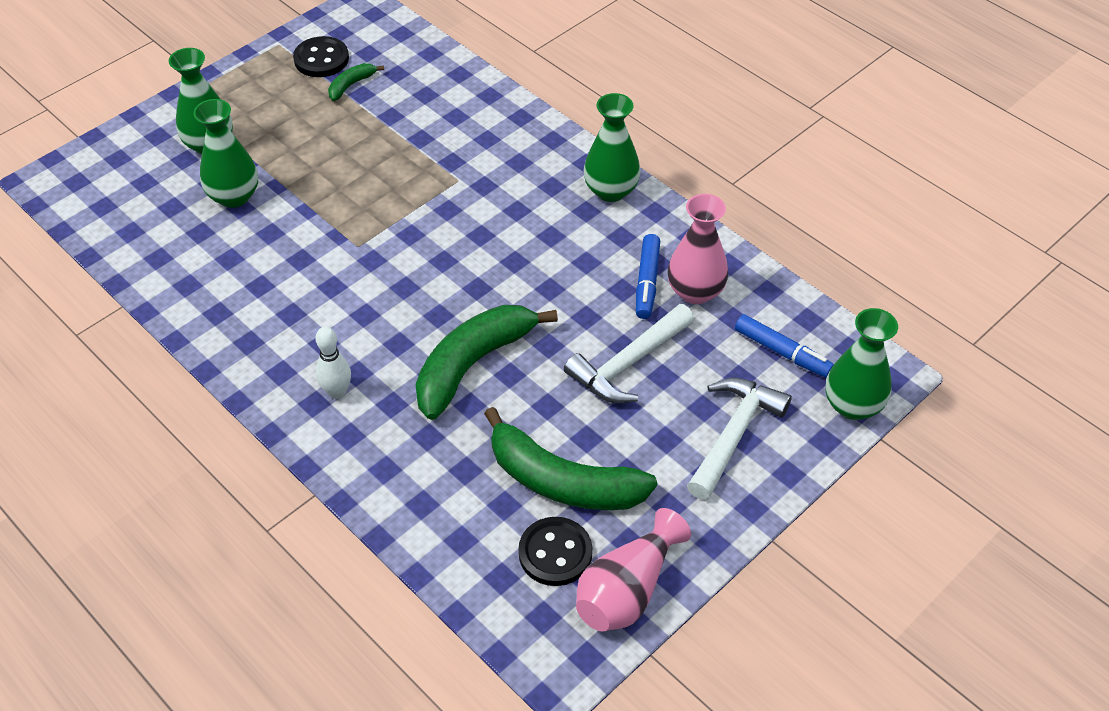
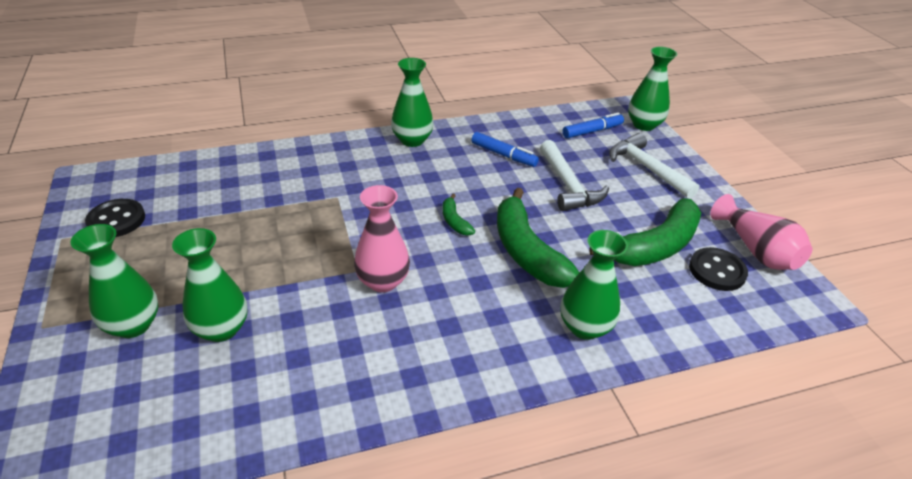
camera: 65 degrees left, 10 degrees down
white bowling pin [315,327,351,399] -> none
green banana [328,63,384,101] -> green banana moved to [442,194,475,236]
pink vase [668,194,728,304] -> pink vase moved to [354,185,410,292]
none -> green vase [560,230,628,340]

